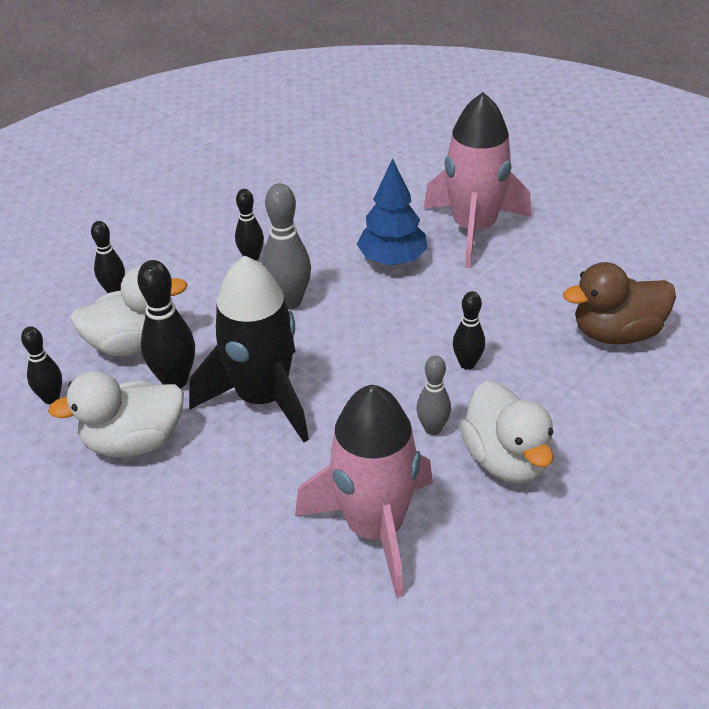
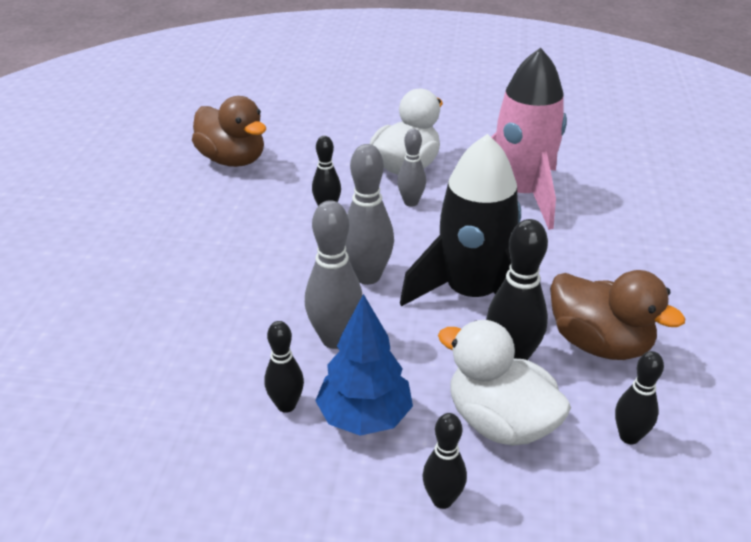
camera: 125 degrees left, 5 degrees down
white duck [48,371,184,457] -> brown duck [550,270,685,360]
blue tree [357,158,428,265] -> blue tree moved to [315,294,413,436]
pink rocket [424,92,531,268] -> none
none -> grey bowling pin [345,144,394,285]

